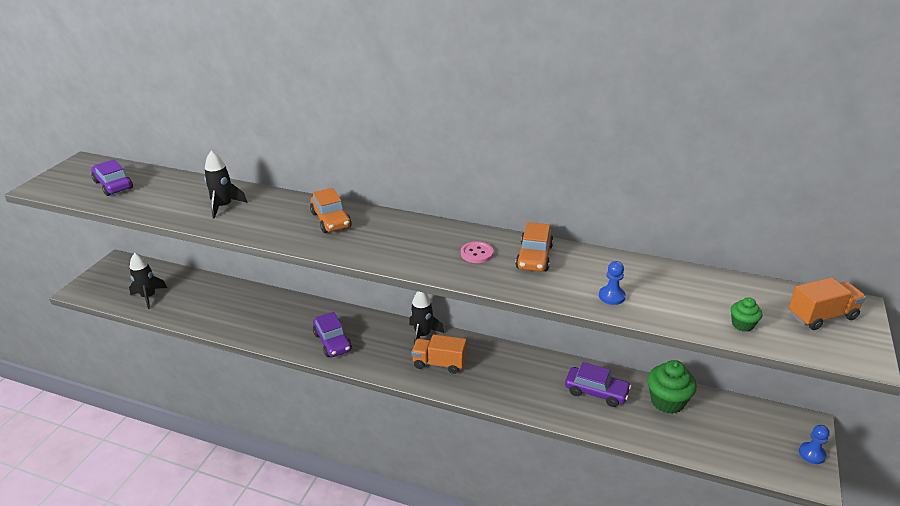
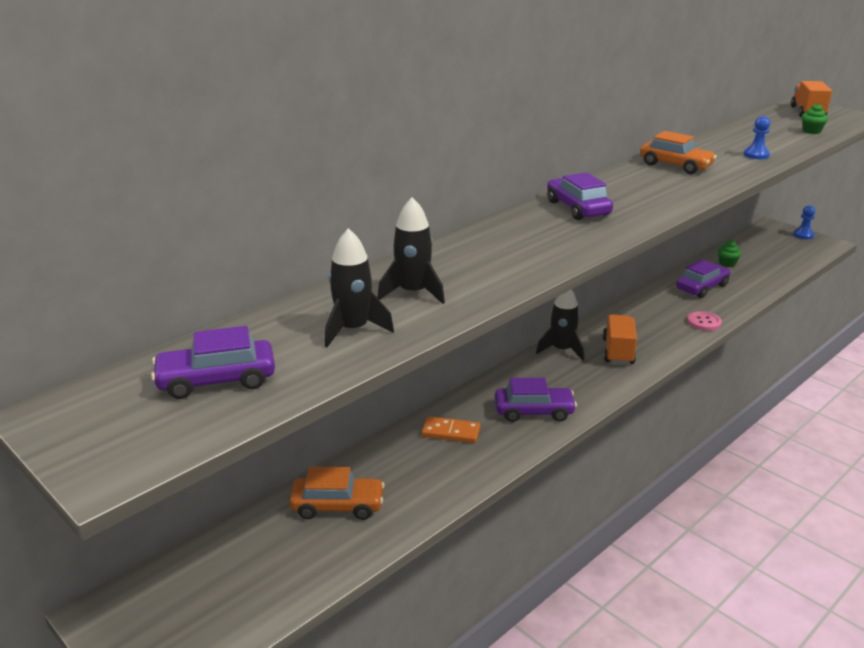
camera: 65 degrees left, 5 degrees down
black rocket [129,253,167,309] -> black rocket moved to [325,228,394,347]
orange car [310,188,352,233] -> orange car moved to [289,467,385,520]
orange truck [411,334,467,374] -> orange truck turned 150 degrees clockwise [603,314,637,364]
pink button [461,241,494,263] -> pink button moved to [687,311,722,331]
green cupcake [647,360,697,414] -> green cupcake [718,240,741,267], size x0.52
none -> orange domino [422,416,480,443]
none -> purple car [547,172,613,220]

